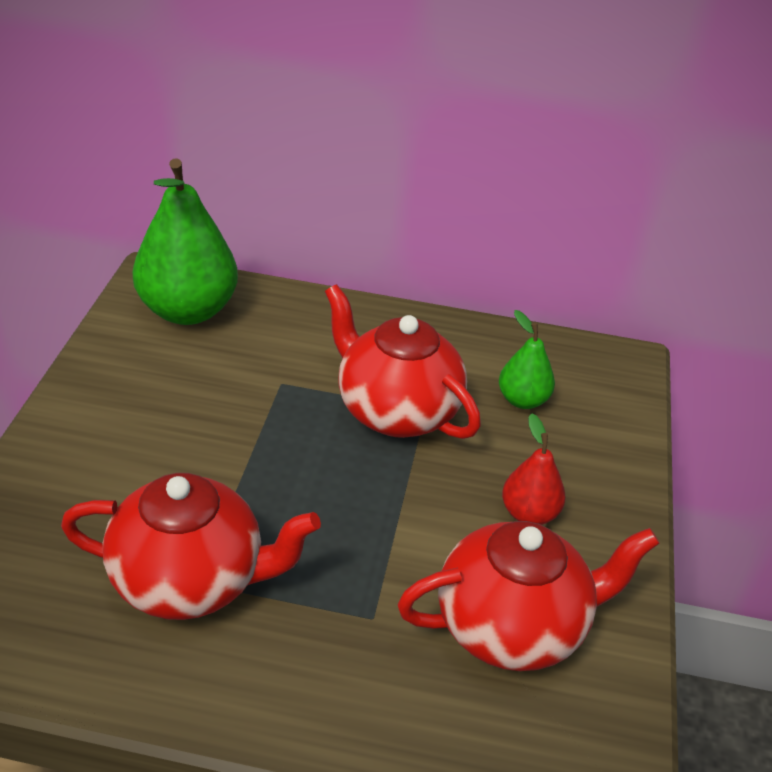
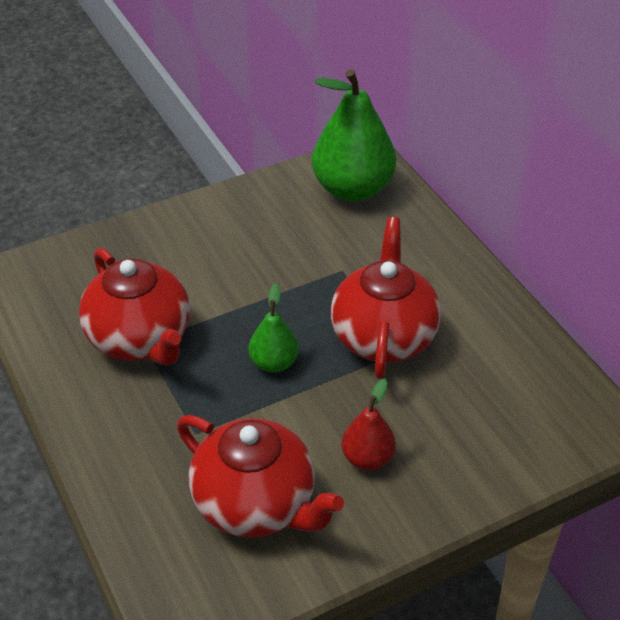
camera: 55 degrees right, 5 degrees up
green pear [499,310,555,409] -> green pear moved to [249,283,299,373]

